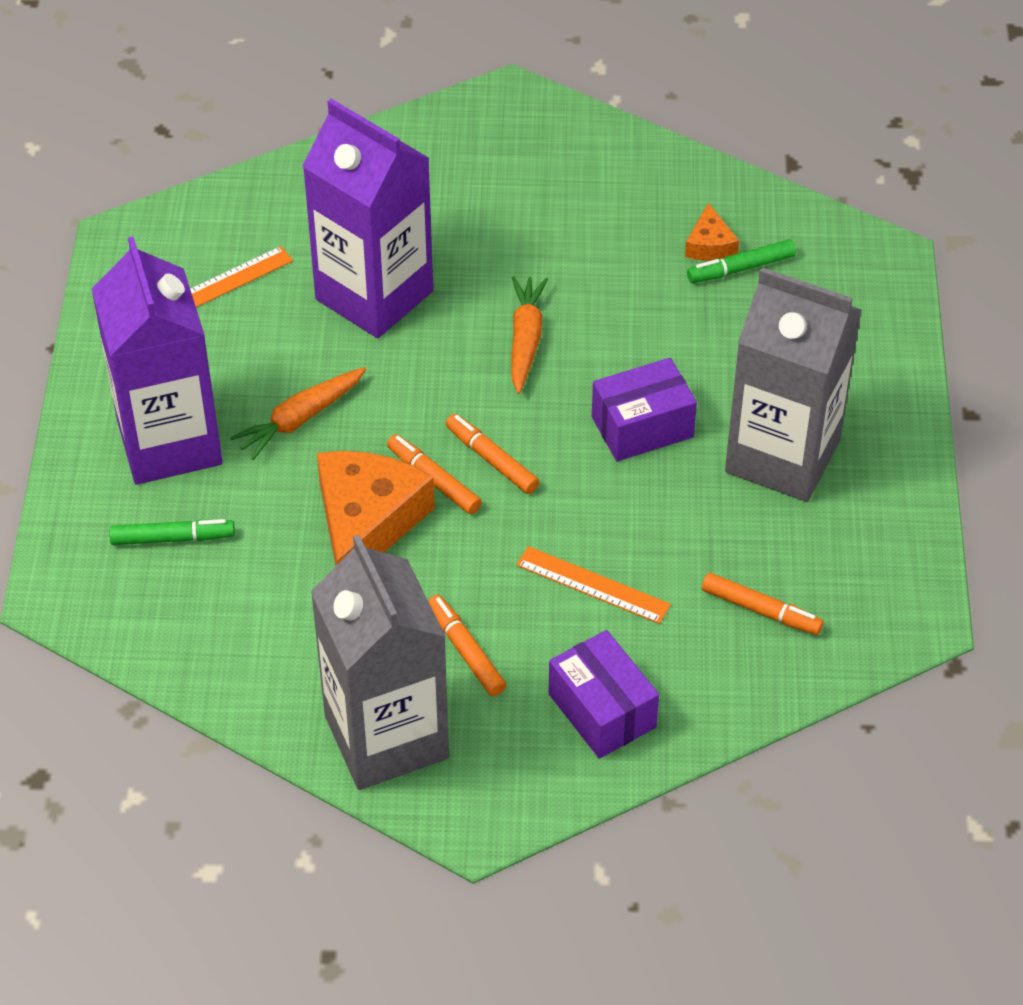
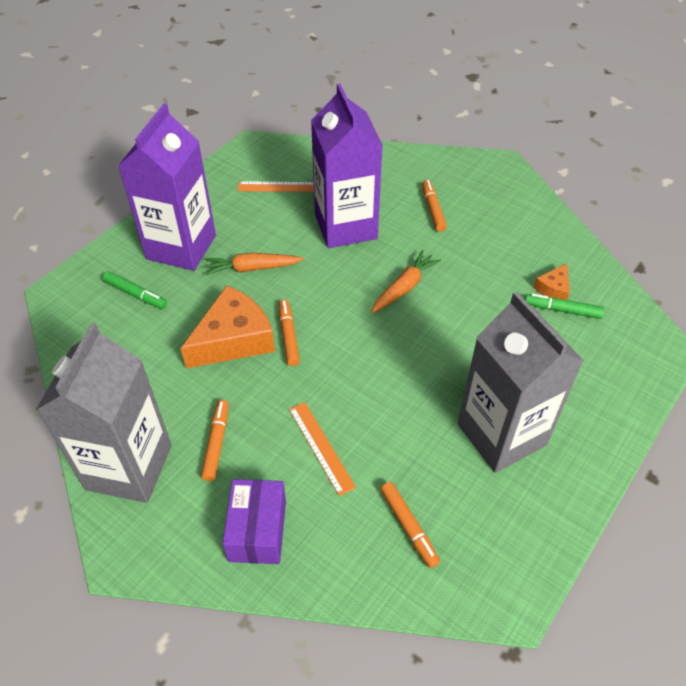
camera: 35 degrees right, 0 degrees up
orange marker [446,414,539,494] -> orange marker moved to [422,180,447,232]
purple box [592,358,697,461] -> none

